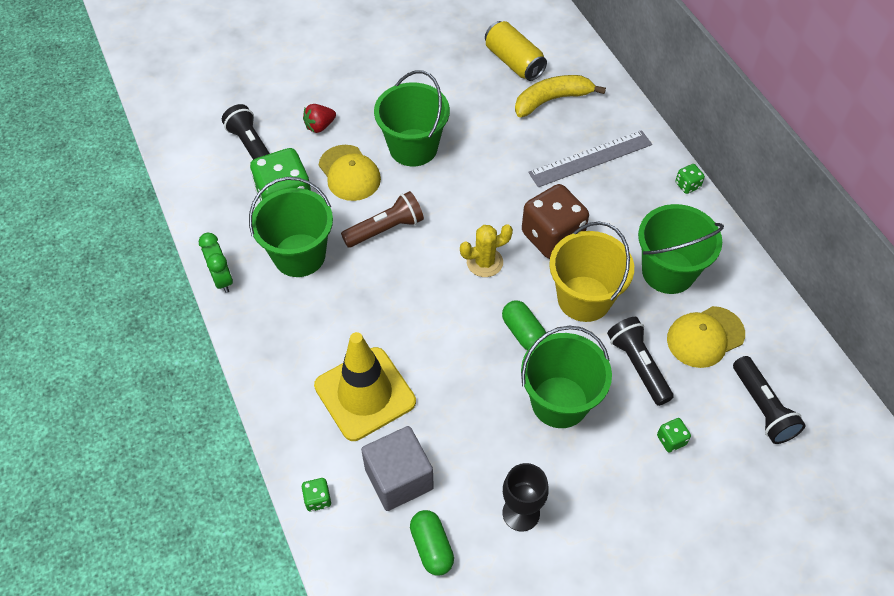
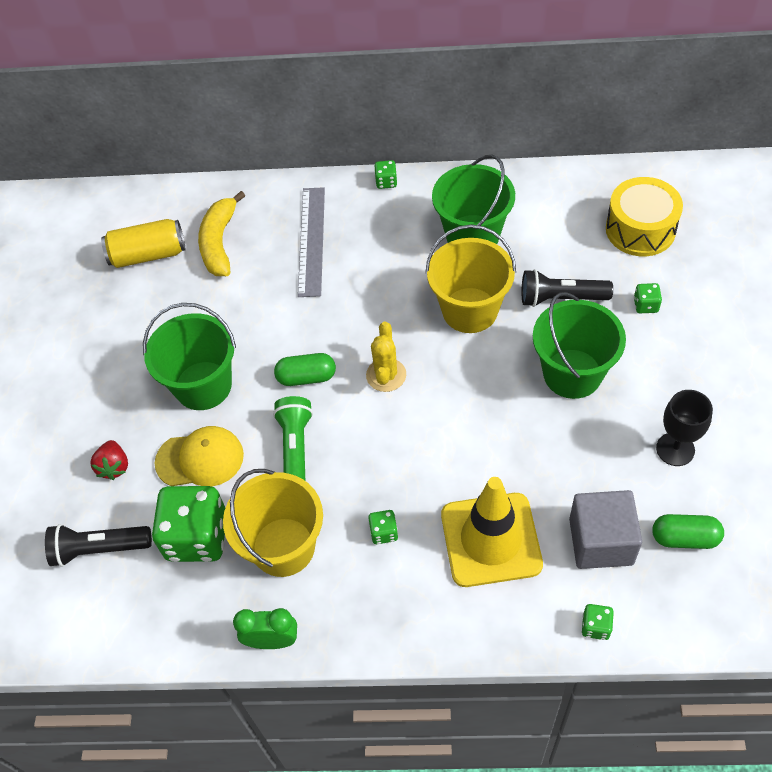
camera: 60 degrees left, 0 degrees up
green bucket [249,177,333,277] -> yellow bucket [223,469,323,577]
brown flashlight [341,191,424,248] -> green flashlight [273,396,313,480]
green capsule [502,300,546,350] -> green capsule moved to [274,353,336,386]
brown dice [522,184,589,259] -> none
yellow cap [667,306,745,368] -> none
black flashlight [733,356,806,444] -> yellow drum [606,177,683,256]
none -> green dice [368,510,398,544]

